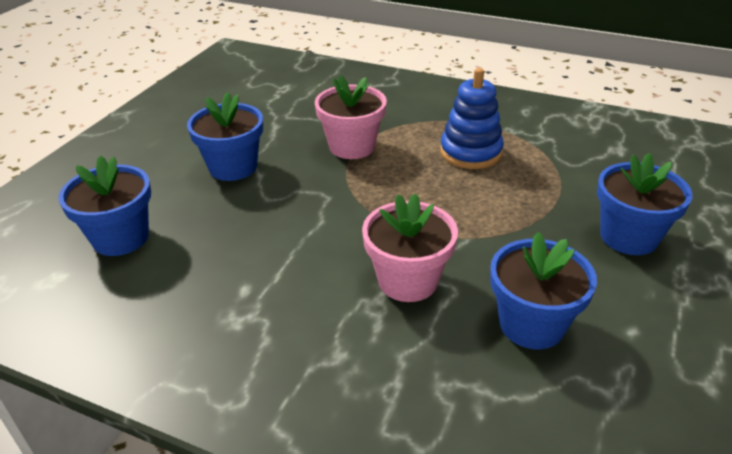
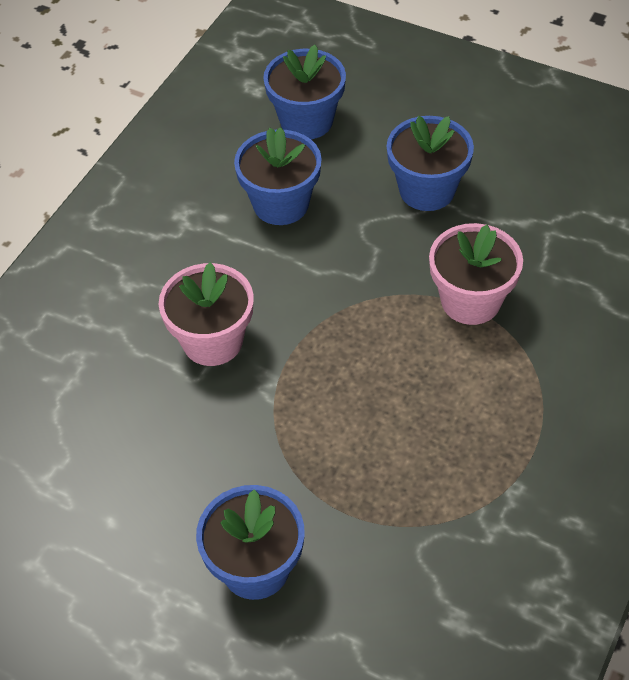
camera: 95 degrees right, 15 degrees up
blue stacking toy [440,68,504,169] -> none
blue flower pot [490,232,597,349] -> blue flower pot moved to [234,127,322,225]

